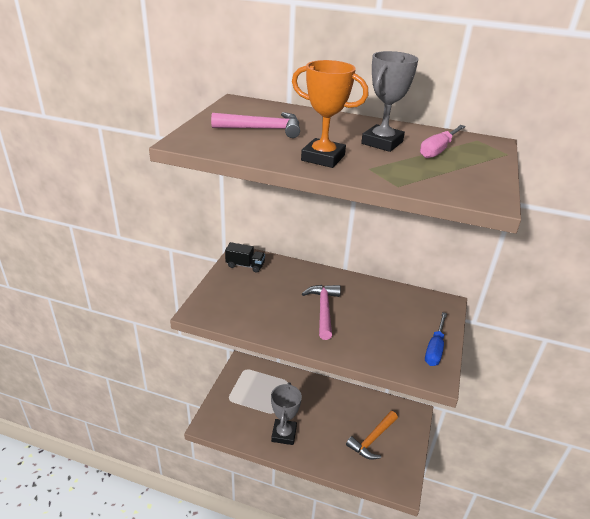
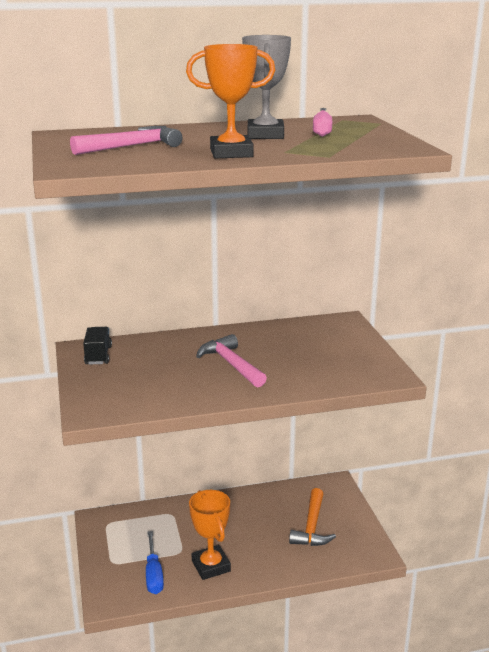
camera: 30 degrees left, 10 degrees down
black truck [225,242,265,273] -> black truck turned 75 degrees counterclockwise [83,327,112,364]
grey trophy [271,382,302,445] -> orange trophy [189,490,231,580]
blue screwdriver [425,312,447,366] -> blue screwdriver moved to [146,531,164,594]

